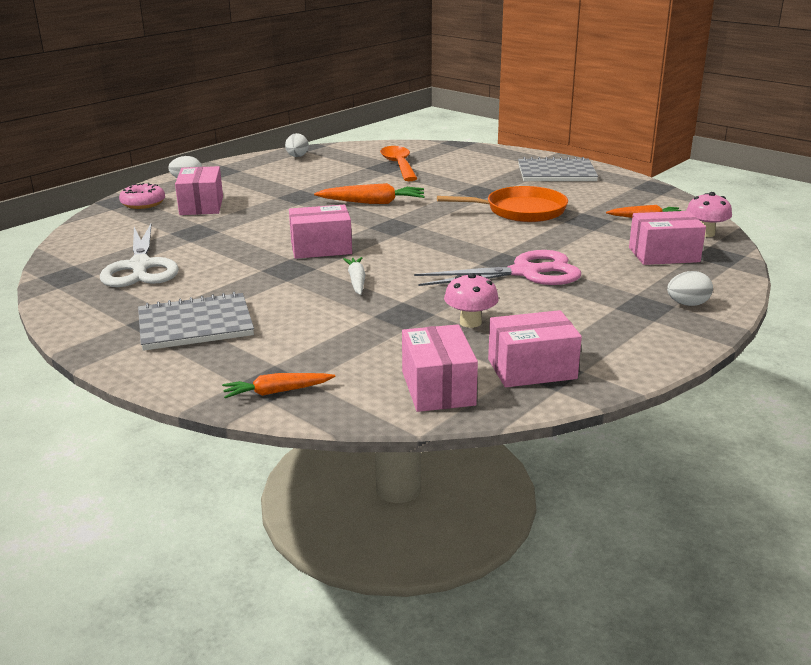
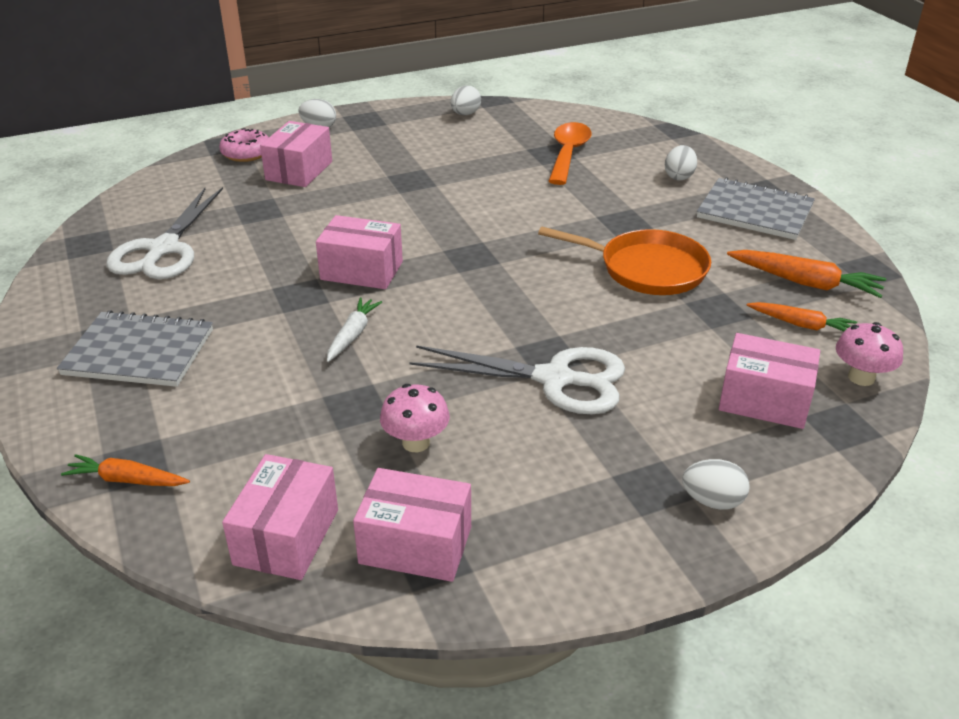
camera: 25 degrees right, 10 degrees up
orange carrot [314,183,425,204] -> orange carrot moved to [727,250,886,298]
pink scissors [414,250,581,286] -> white scissors [409,345,625,414]
none -> white egg [665,145,697,181]

